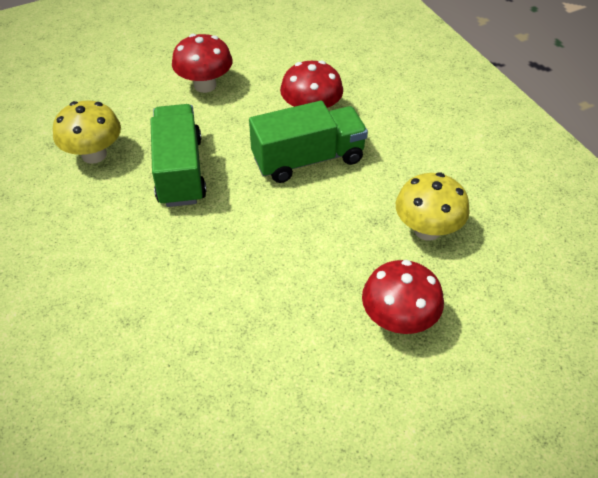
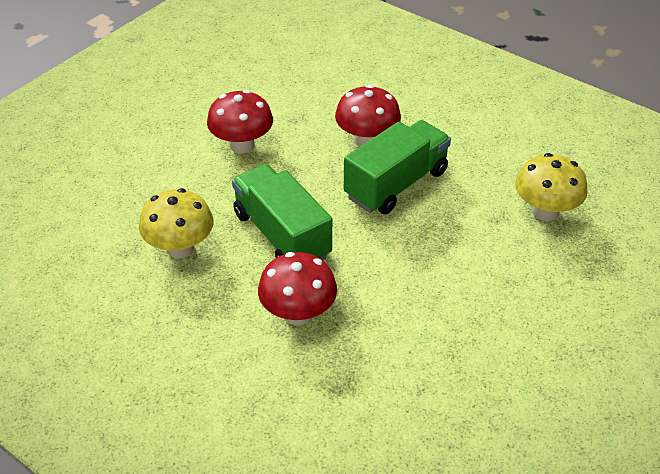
camera: 25 degrees left, 5 degrees down
red mushroom [362,260,444,334] -> red mushroom moved to [258,252,337,326]

